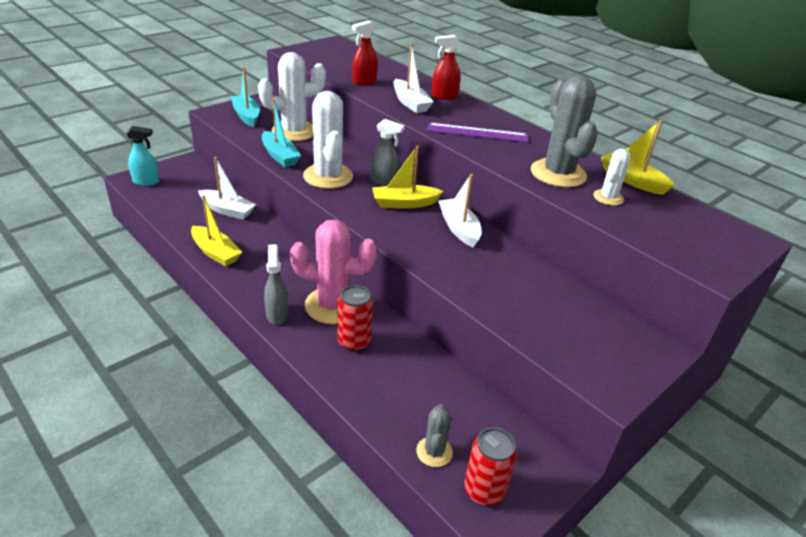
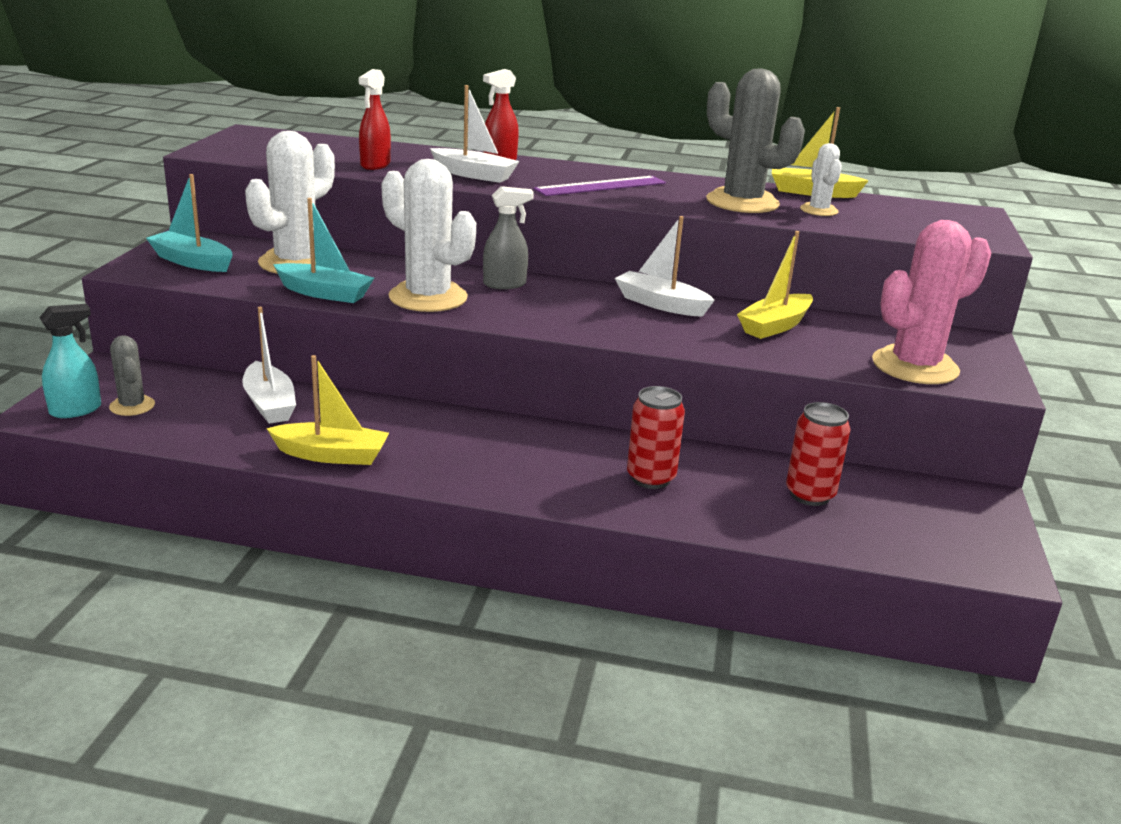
camera: 35 degrees left, 10 degrees down
white boat [198,157,256,220] -> white boat turned 75 degrees clockwise [242,307,296,424]
grey spray bottle [264,244,288,325] -> none
pink cactus [290,220,377,324] -> pink cactus moved to [872,220,991,384]
yellow boat [372,146,444,209] -> yellow boat moved to [737,231,813,339]
grey cactus [416,404,453,467] -> grey cactus moved to [109,336,155,416]
red can [464,427,517,506] -> red can moved to [786,402,851,506]

